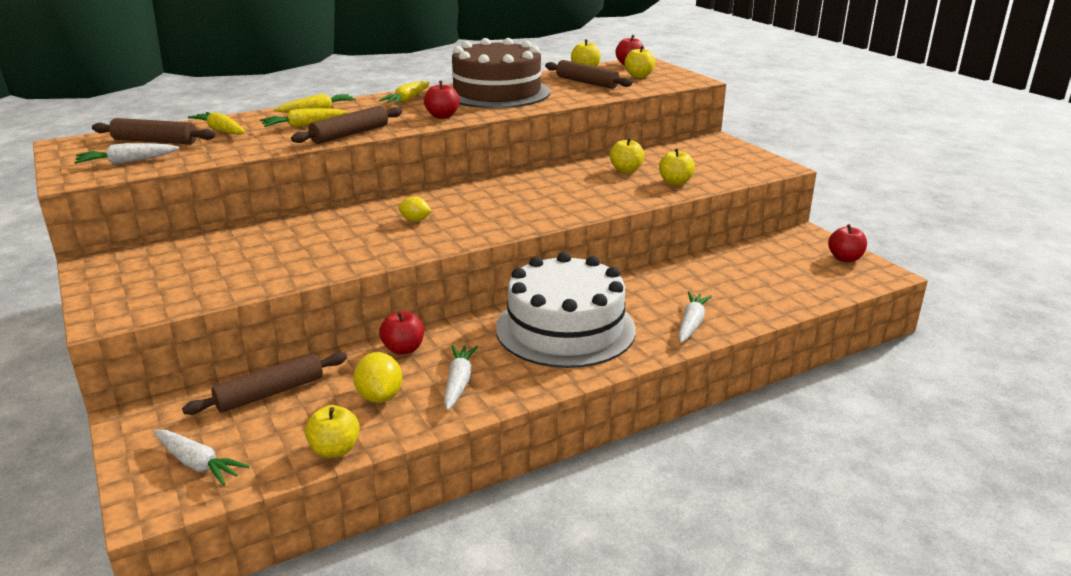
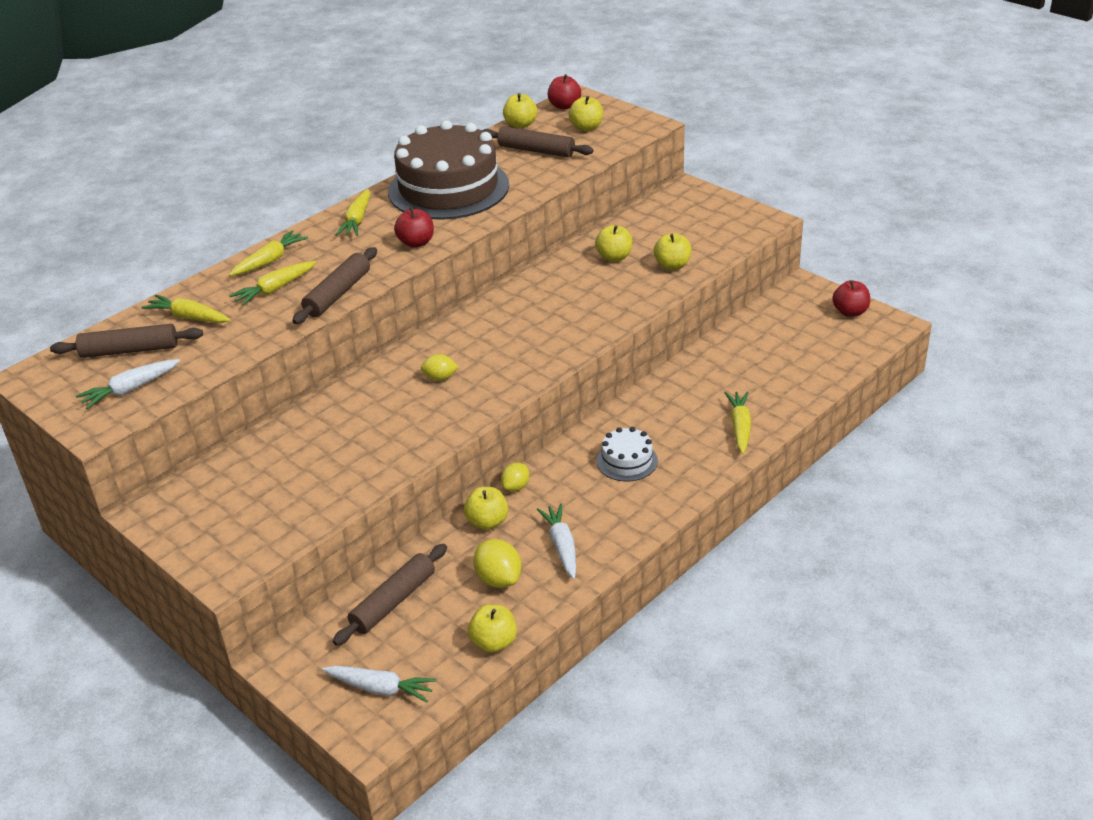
camera: 15 degrees left, 10 degrees up
red apple [379,311,424,355] -> yellow apple [464,487,508,530]
white cake [496,252,636,368] -> white cake [597,427,658,482], size x0.44
white carrot [678,292,712,343] -> yellow carrot [725,391,751,454]
none -> yellow lemon [501,463,530,491]

